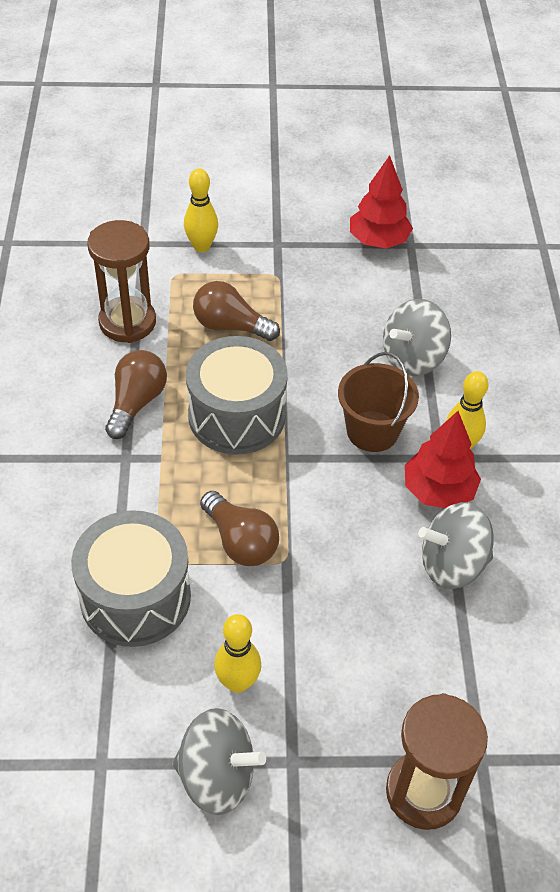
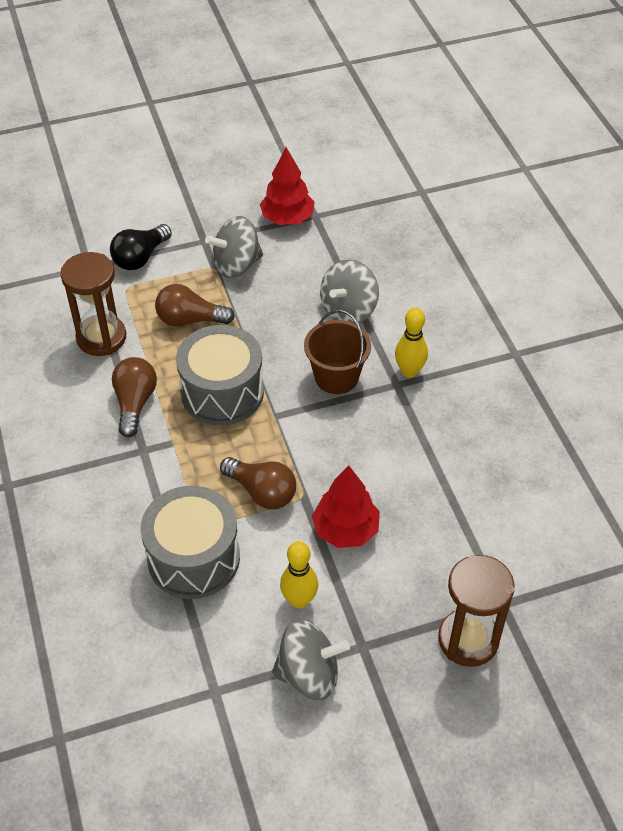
camera: 15 degrees left, 0 degrees up
yellow bowling pin [184,168,218,252] -> black light bulb [110,224,172,270]
red tree [405,411,481,508] -> red tree moved to [312,465,380,548]
grey spinning top [418,502,493,589] -> grey spinning top moved to [205,216,263,278]

